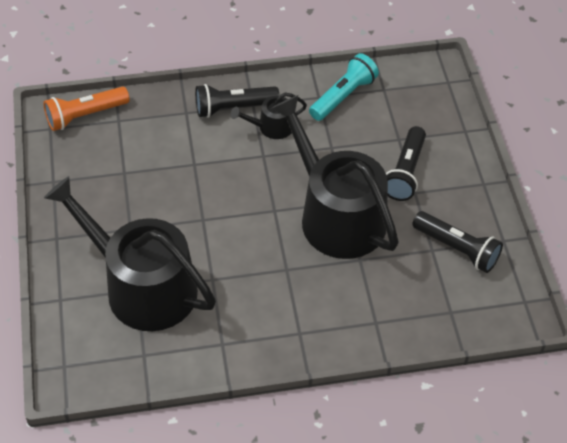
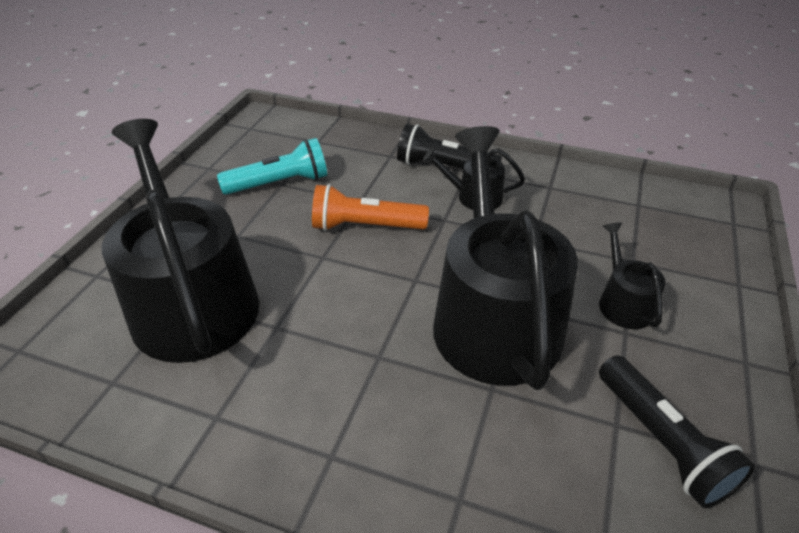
camera: 30 degrees right, 10 degrees down
orange flashlight [43,86,130,131] -> orange flashlight moved to [312,184,429,231]
turquoise flashlight [309,53,379,121] -> turquoise flashlight moved to [217,138,327,195]
black flashlight [386,126,426,201] -> black watering can [599,222,666,329]

